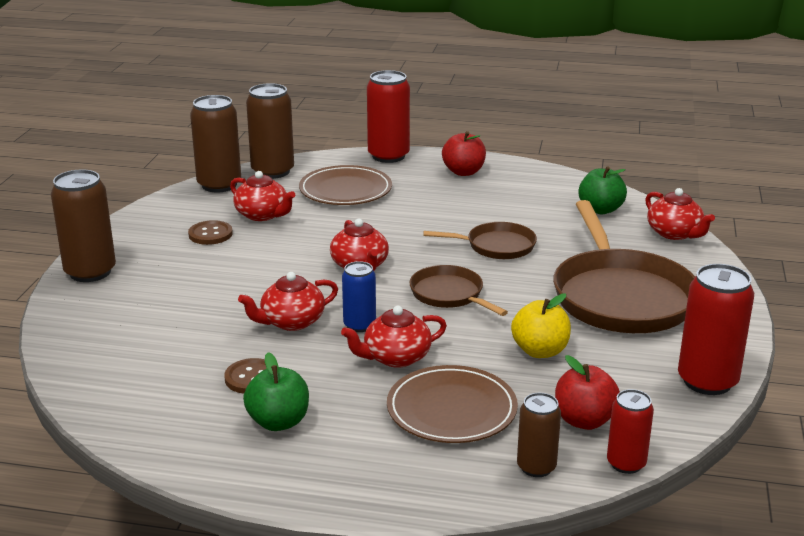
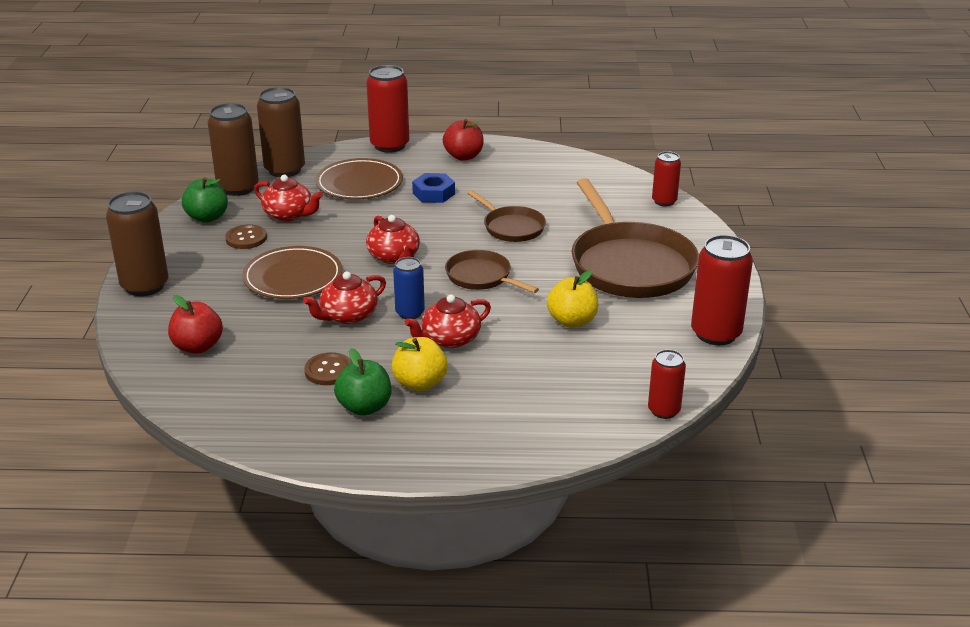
camera: 10 degrees left, 5 degrees up
brown plate [387,365,518,443] -> brown plate moved to [242,246,342,299]
brown pan [423,222,537,259] -> brown pan turned 60 degrees clockwise [468,190,546,242]
brown can [517,393,561,477] -> none
red apple [555,355,620,430] -> red apple moved to [168,295,223,354]
green apple [578,166,627,214] -> green apple moved to [182,177,228,223]
red teapot [645,188,715,240] -> red can [652,151,681,206]
none -> yellow apple [392,337,448,391]
none -> blue nut [412,173,455,203]

